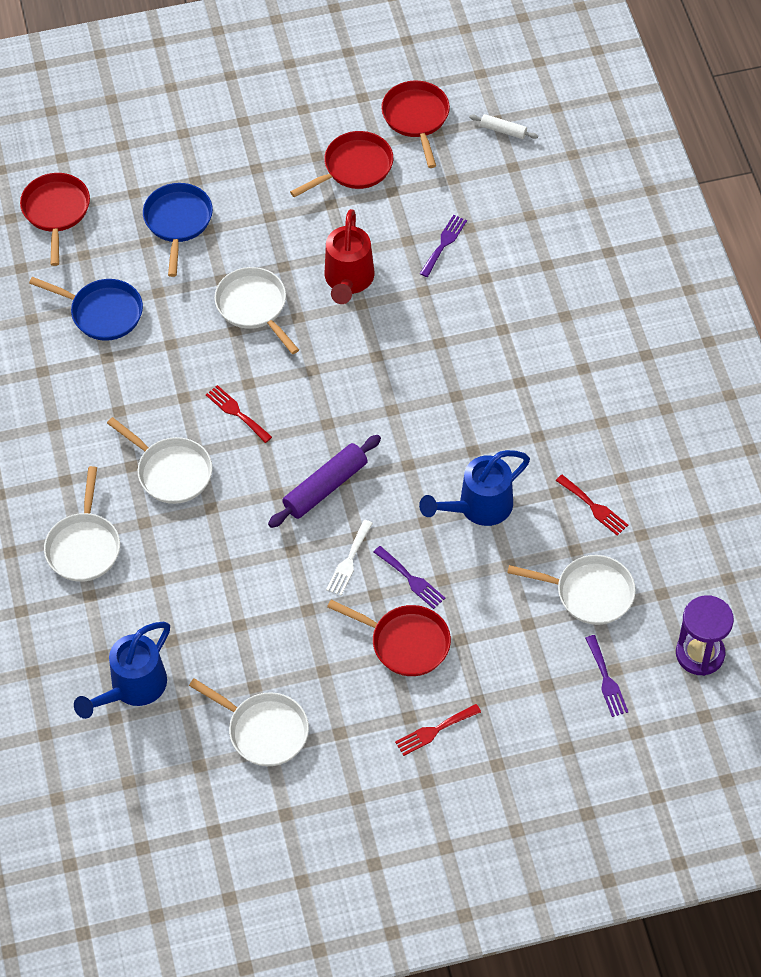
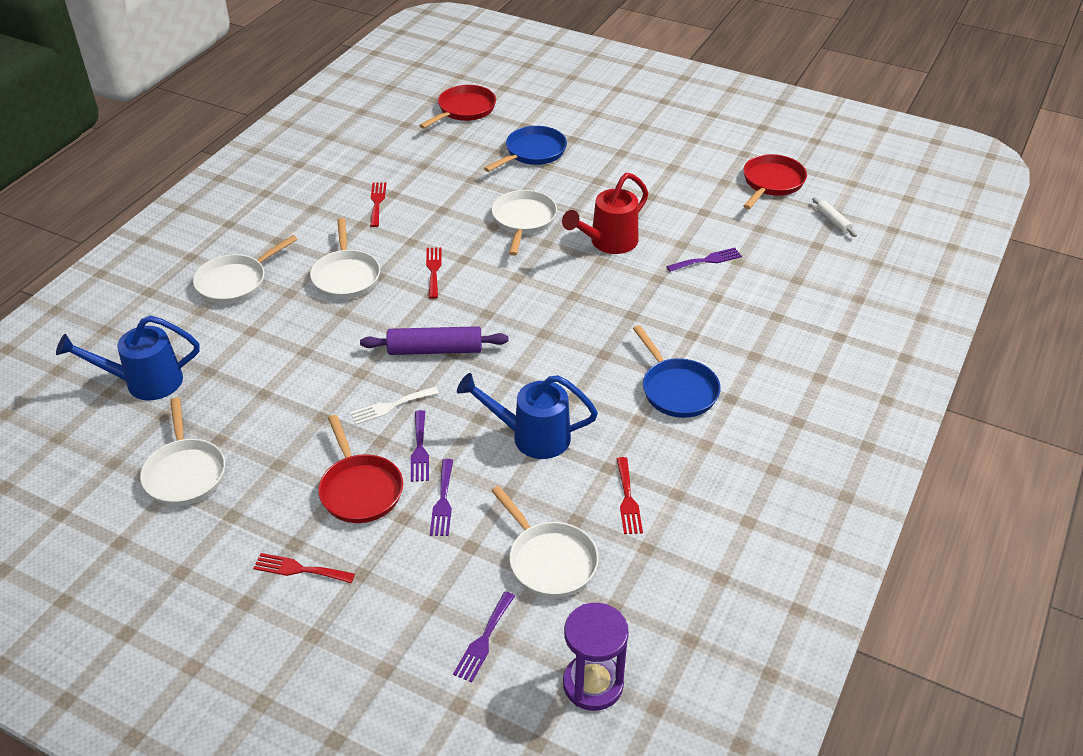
camera: 40 degrees right, 15 degrees down
blue pan [29,277,143,341] -> blue pan moved to [633,325,721,418]
red pan [290,131,393,197] -> none
none -> red fork [370,182,386,227]
none -> purple fork [430,459,453,536]

